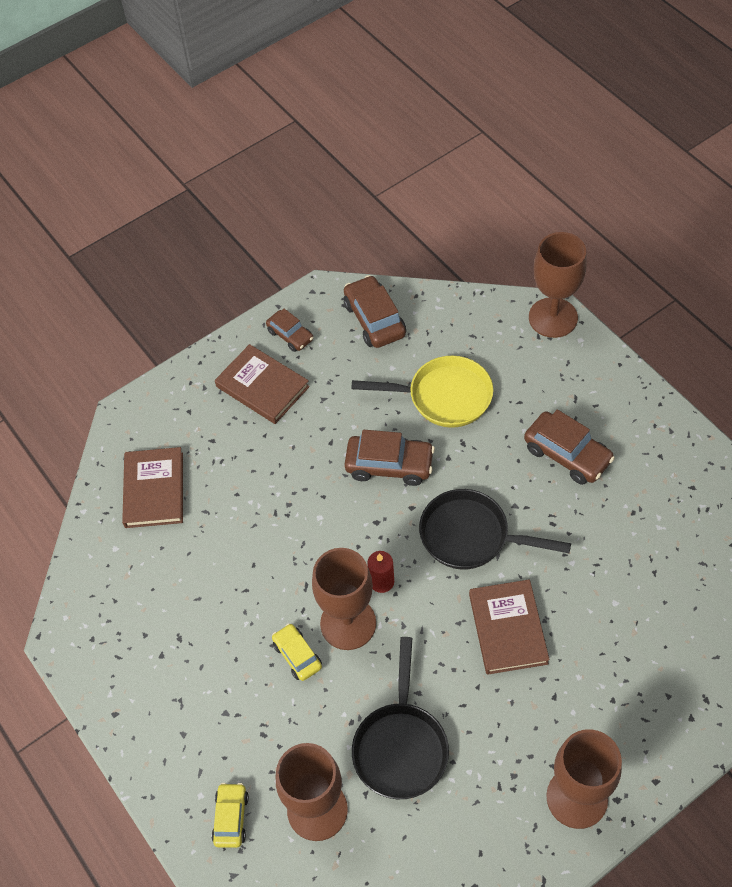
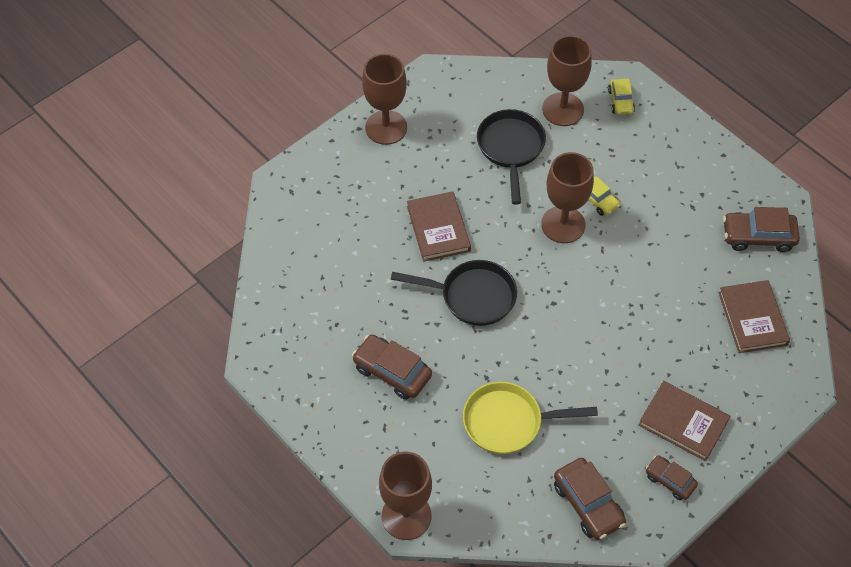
camera: 170 degrees right, 0 degrees up
brown car [345,430,435,486] -> brown car moved to [723,207,800,252]
red candle [367,551,394,593] -> none

